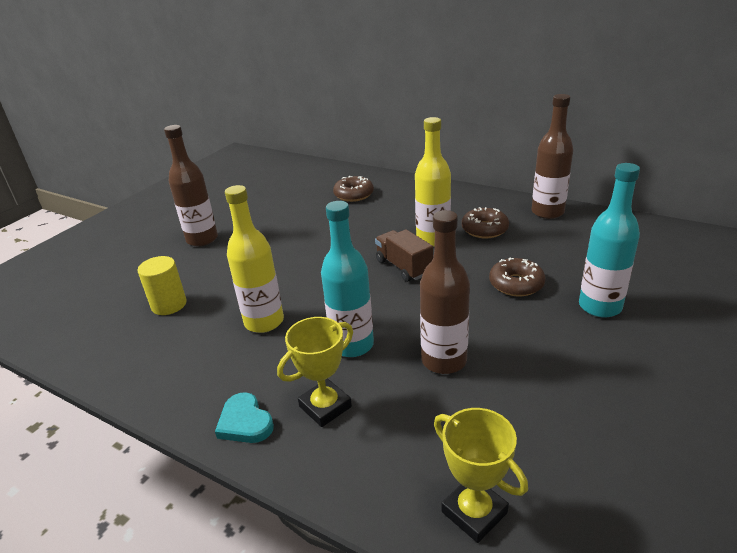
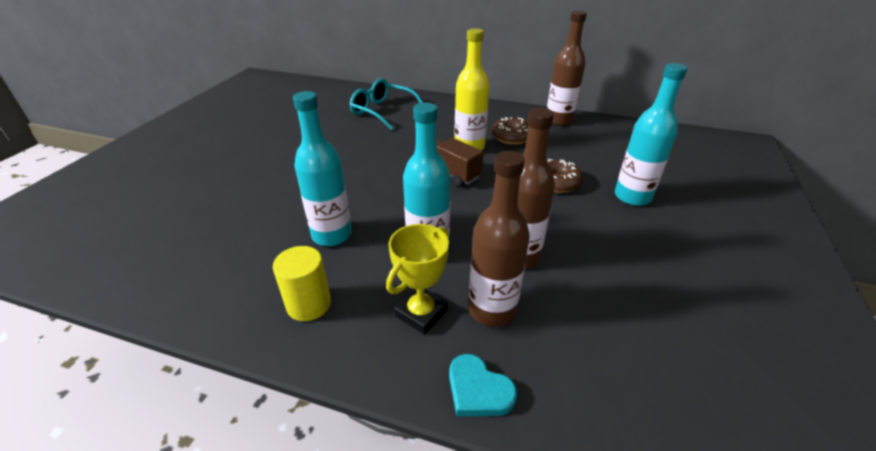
camera: 15 degrees left, 5 degrees up
yellow cylinder [137,256,187,315] -> yellow cylinder moved to [273,246,331,321]
brown bottle [164,125,218,246] -> brown bottle moved to [468,151,530,327]
turquoise heart [215,392,274,443] -> turquoise heart moved to [449,354,517,416]
yellow bottle [225,185,284,333] -> turquoise bottle [293,91,352,246]
brown donut [333,176,374,202] -> turquoise glasses [350,78,423,130]
yellow trophy [434,408,528,543] -> none

